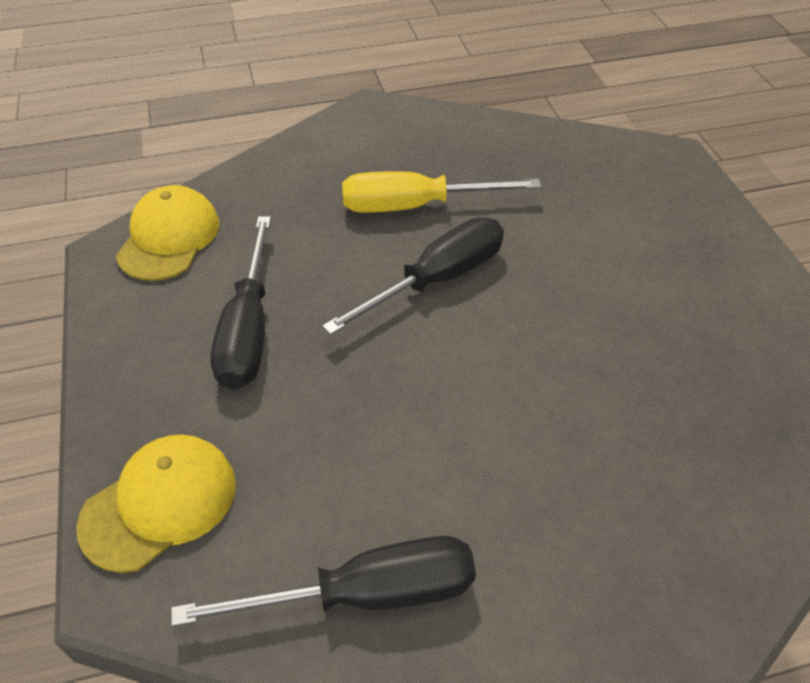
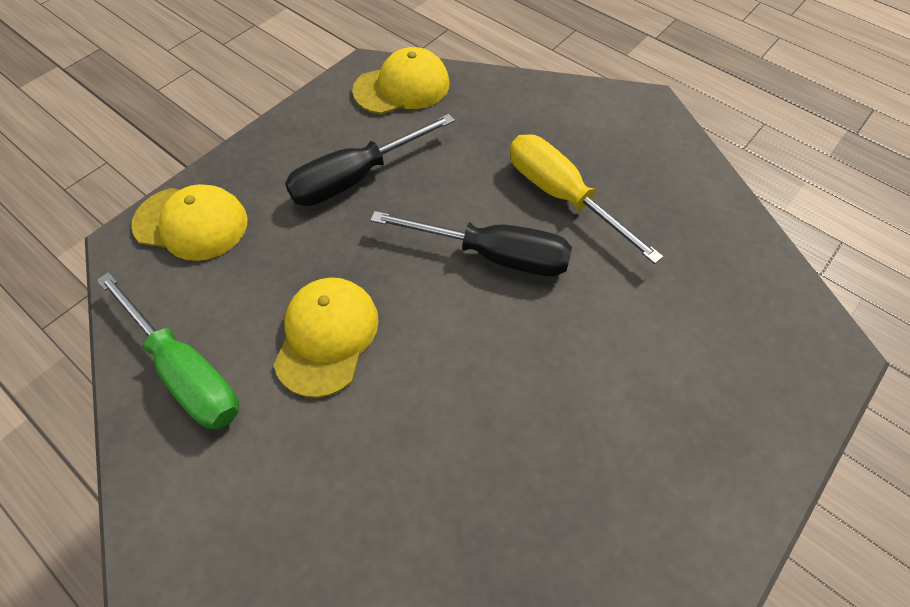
camera: 55 degrees right, 10 degrees up
black screwdriver [171,536,476,627] -> green screwdriver [97,272,239,429]
none -> yellow cap [274,277,379,398]

